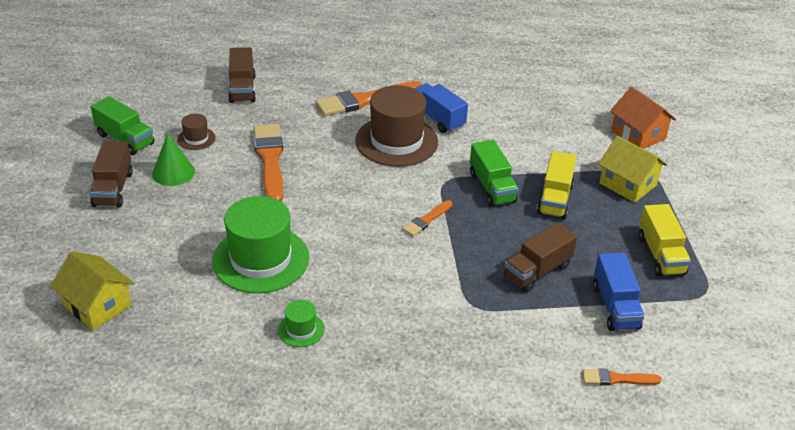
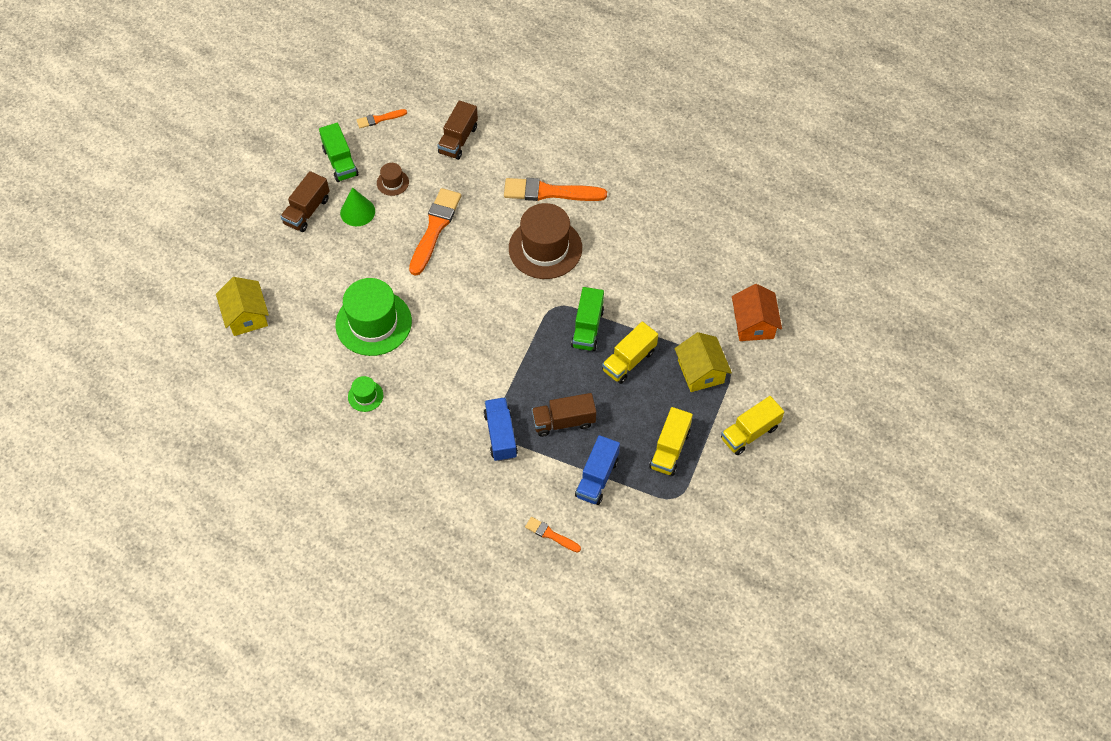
camera: 30 degrees right, 20 degrees up
orange brush [403,200,453,236] -> orange brush moved to [357,109,407,128]
blue truck [414,83,468,133] -> blue truck moved to [483,397,518,461]
none -> yellow truck [721,396,784,455]

